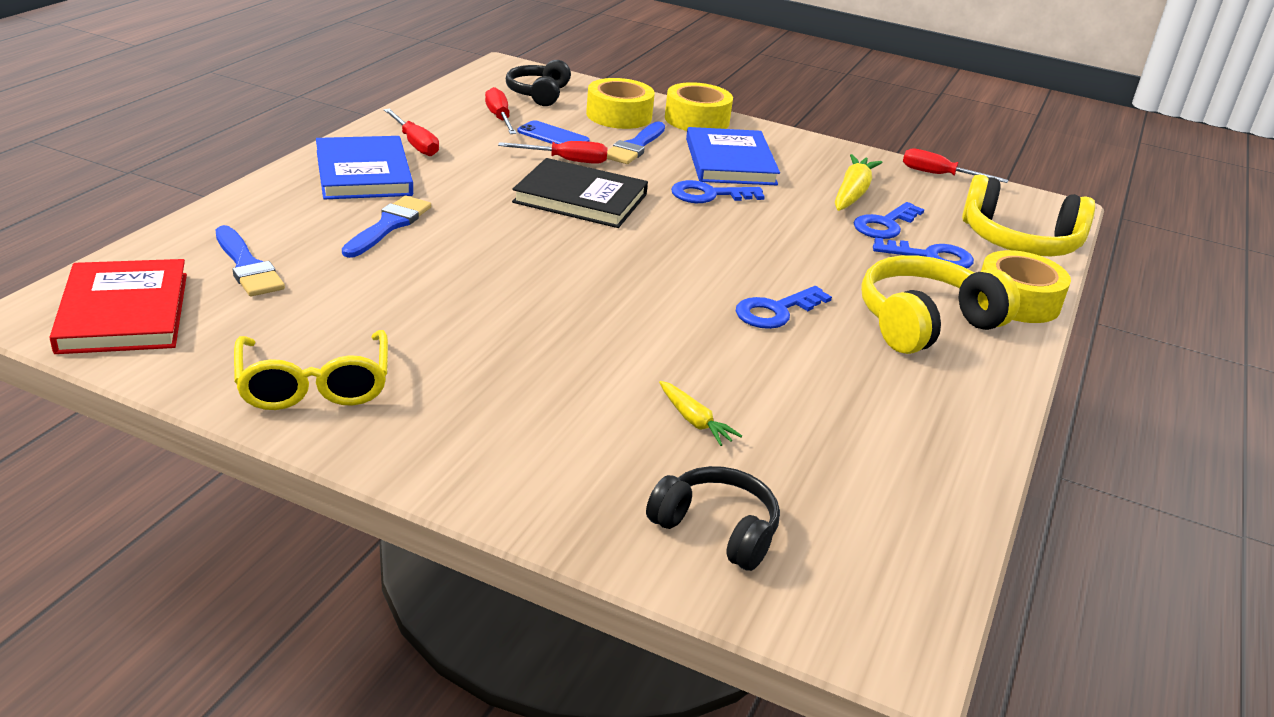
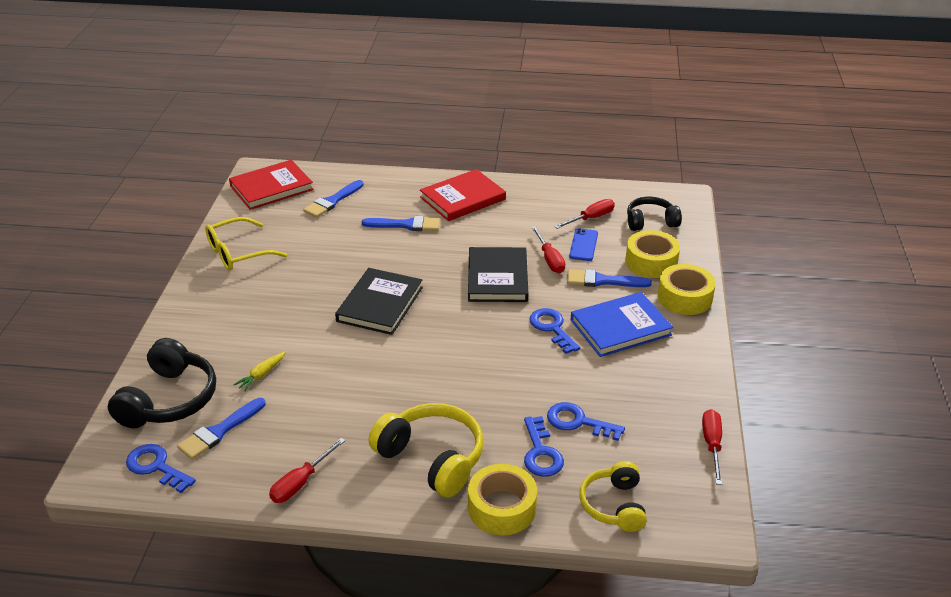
camera: 75 degrees right, 5 degrees up
blue book [316,136,413,199] -> red book [420,169,506,221]
red screwdriver [384,109,439,156] -> red screwdriver moved to [269,438,345,503]
black headphones [646,466,780,571] -> black headphones [108,338,216,429], size x1.54
blue key [736,286,832,329] -> blue key moved to [126,444,196,493]
yellow carrot [835,154,883,211] -> none
yellow headphones [962,174,1095,256] -> yellow headphones [579,461,647,532], size x0.65
none -> blue brush [177,398,266,460]
none -> black book [335,268,423,335]

